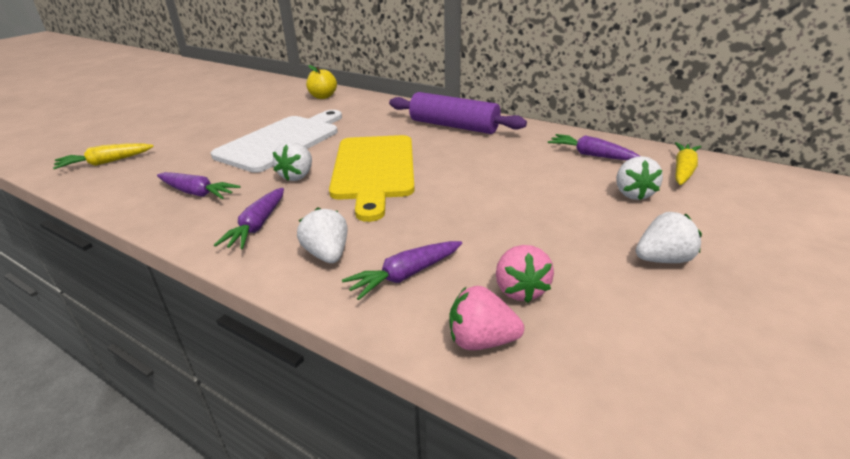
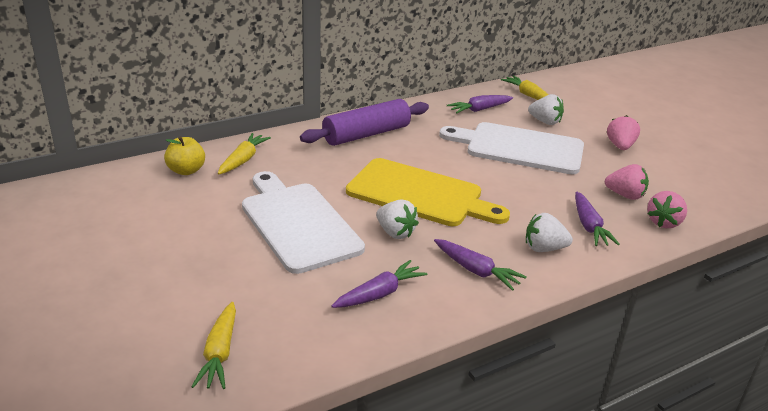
camera: 65 degrees left, 0 degrees up
white strawberry [636,212,702,263] -> pink strawberry [607,115,640,150]
none -> yellow carrot [218,133,271,174]
none -> white cutting board [439,122,584,175]

